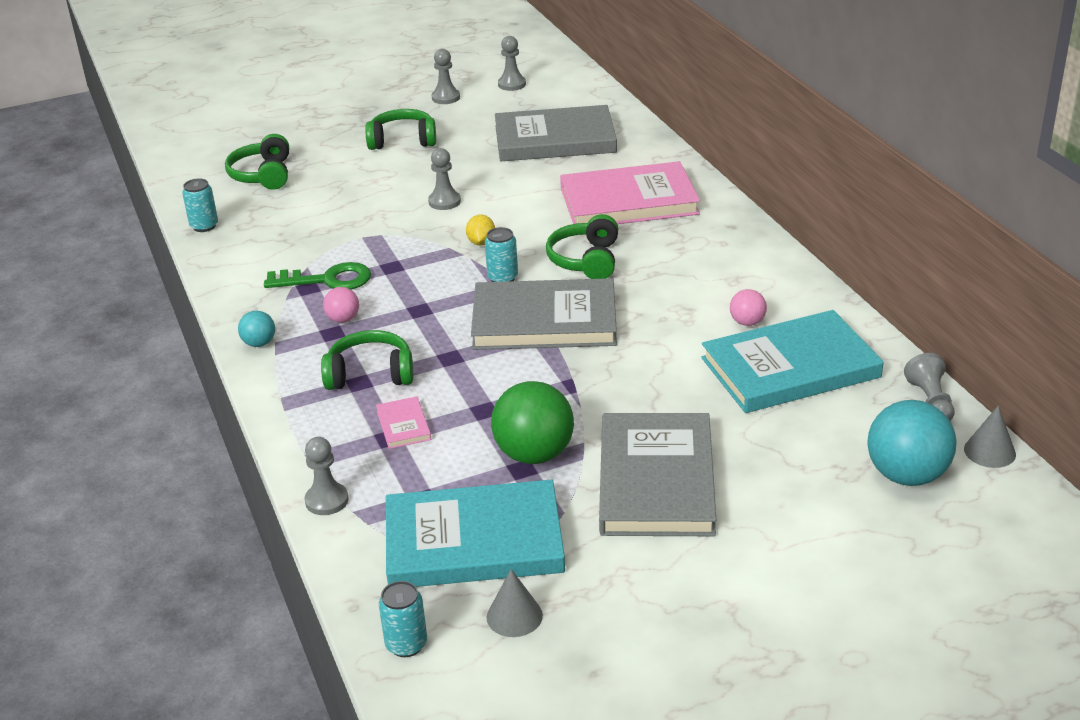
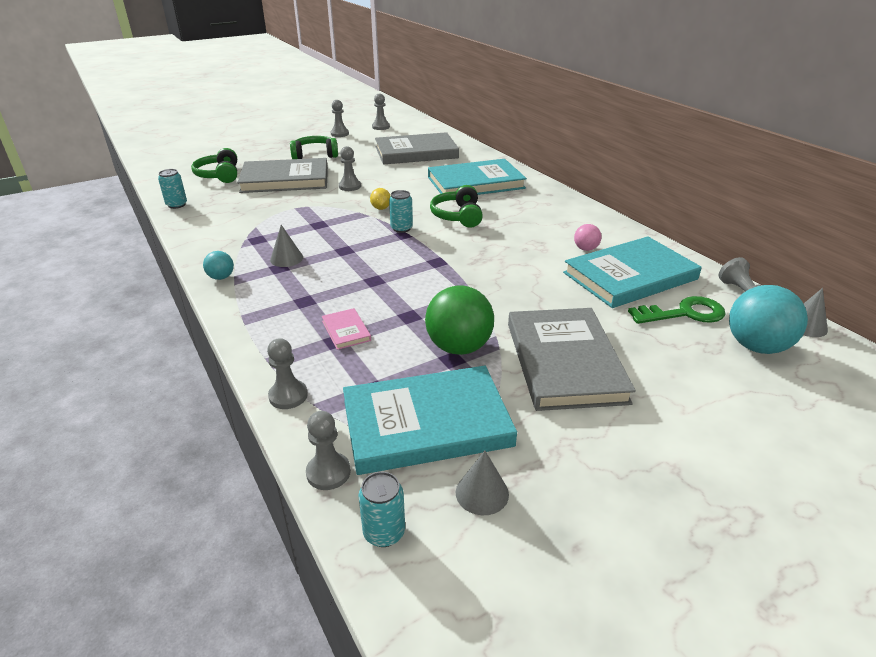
camera: 10 degrees left, 0 degrees up
green key [264,262,371,290] -> green key moved to [628,296,725,324]
green headphones [321,330,413,390] -> none
pink ball [323,287,359,323] -> grey cone [270,225,303,267]
grey book [471,278,617,350] -> grey book moved to [237,158,328,193]
pink book [560,161,700,224] -> turquoise book [428,159,527,195]
none -> grey pawn [306,411,351,490]

